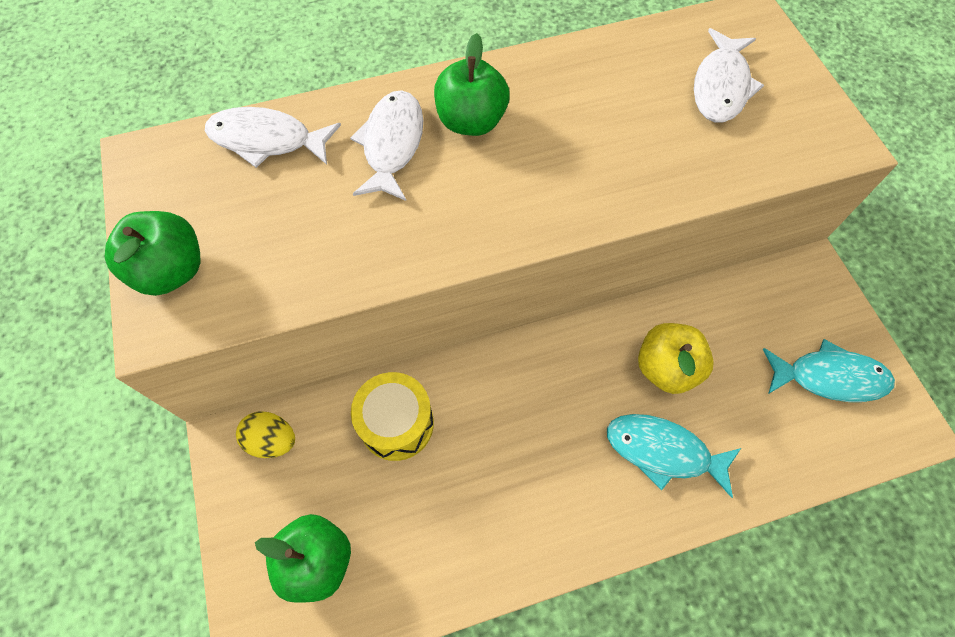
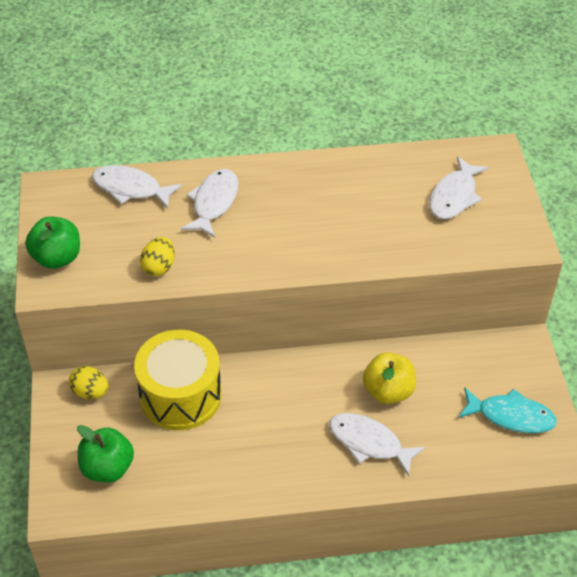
camera: 10 degrees right, 15 degrees down
yellow drum [351,372,434,461] -> yellow drum [134,330,222,430], size x1.51
green apple [434,33,510,136] -> none
turquoise fish [607,414,741,498] -> white fish [329,413,425,476]
none -> yellow egg [140,237,175,276]

